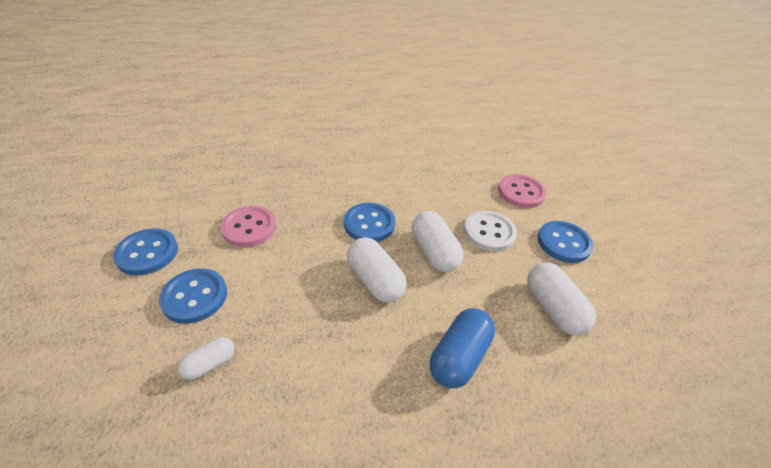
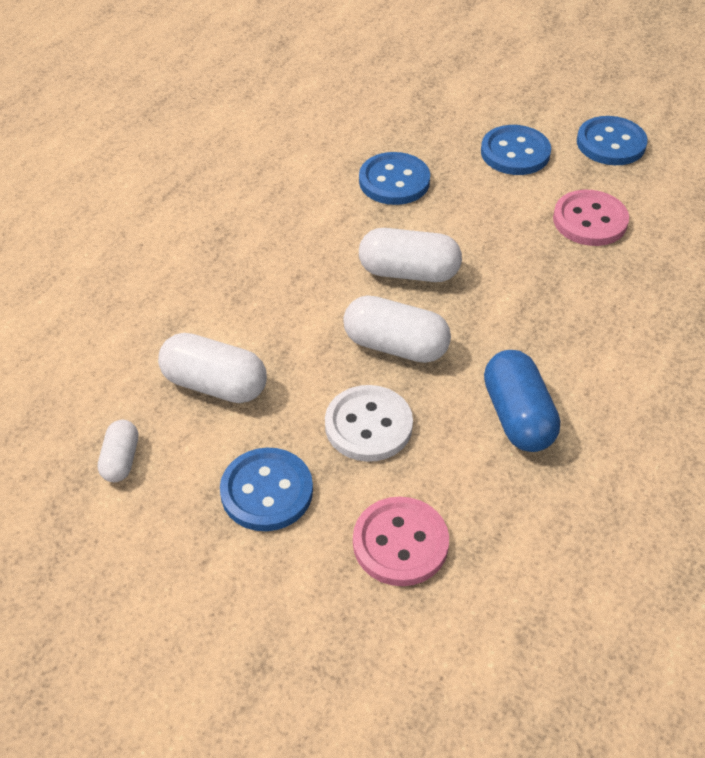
camera: 135 degrees right, 5 degrees up
white capsule [178,337,234,380] -> white capsule moved to [98,420,138,482]
blue button [344,203,395,242] -> blue button moved to [359,152,430,205]
blue capsule [430,308,495,388] -> blue capsule moved to [484,350,560,452]

